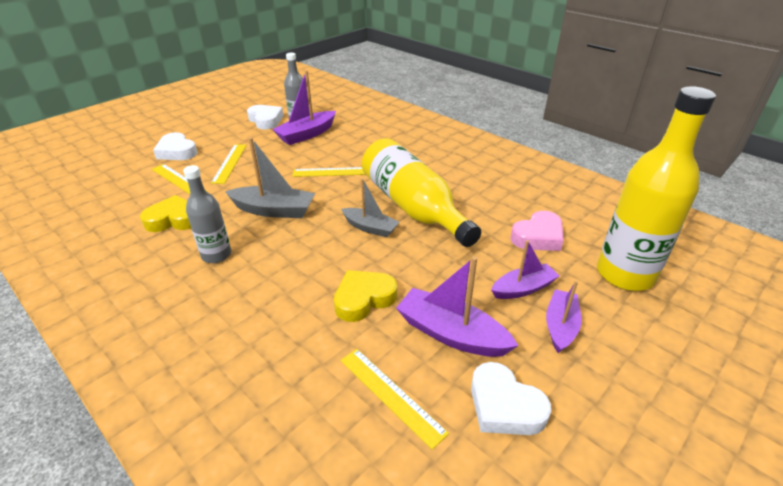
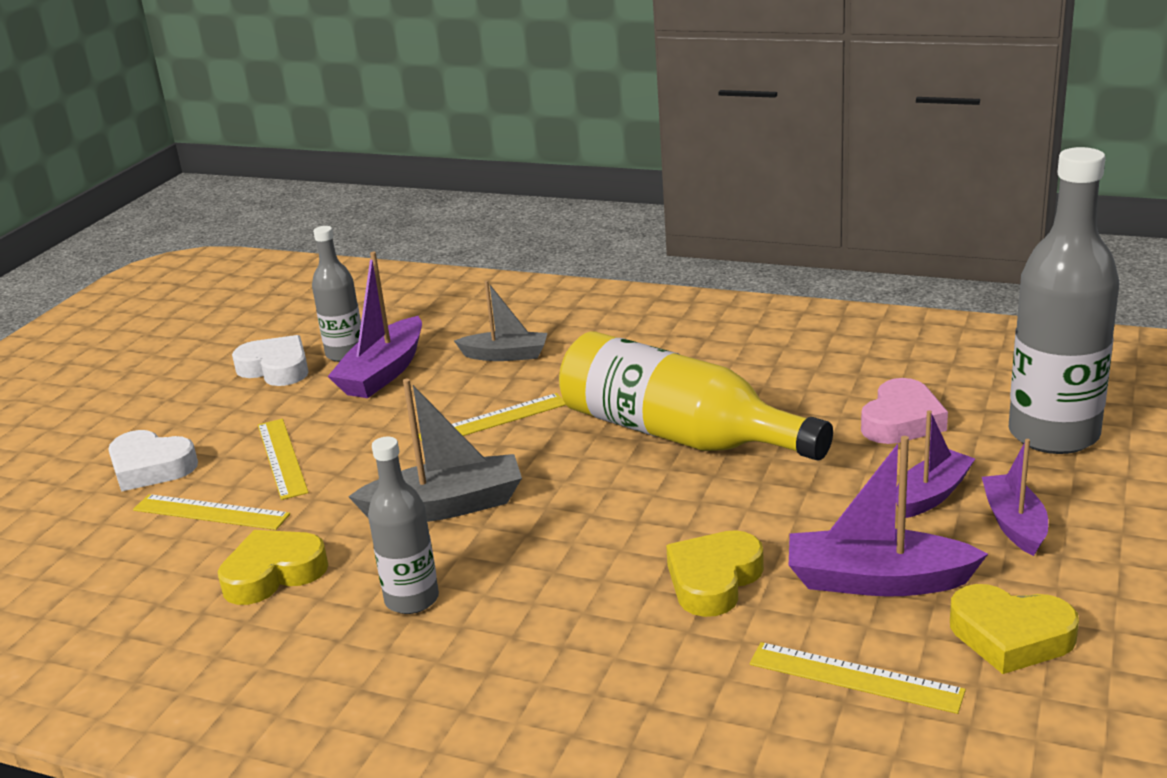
camera: 20 degrees left, 10 degrees down
grey boat [341,178,399,237] -> grey boat moved to [454,281,548,361]
white heart [471,362,551,435] -> yellow heart [950,584,1079,674]
yellow bottle [597,86,716,291] -> grey bottle [1009,147,1119,454]

